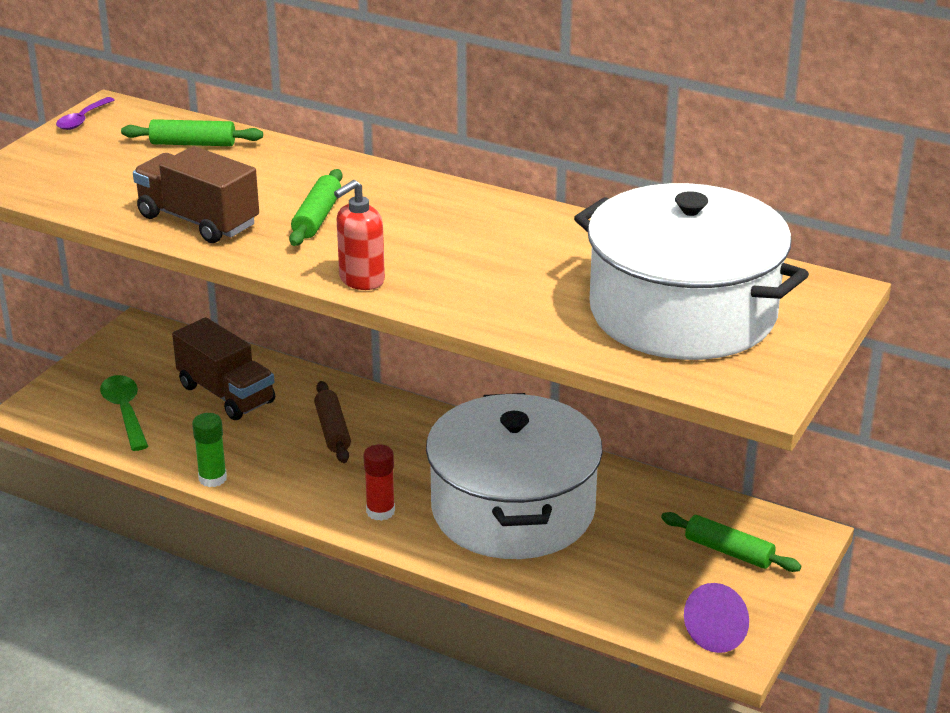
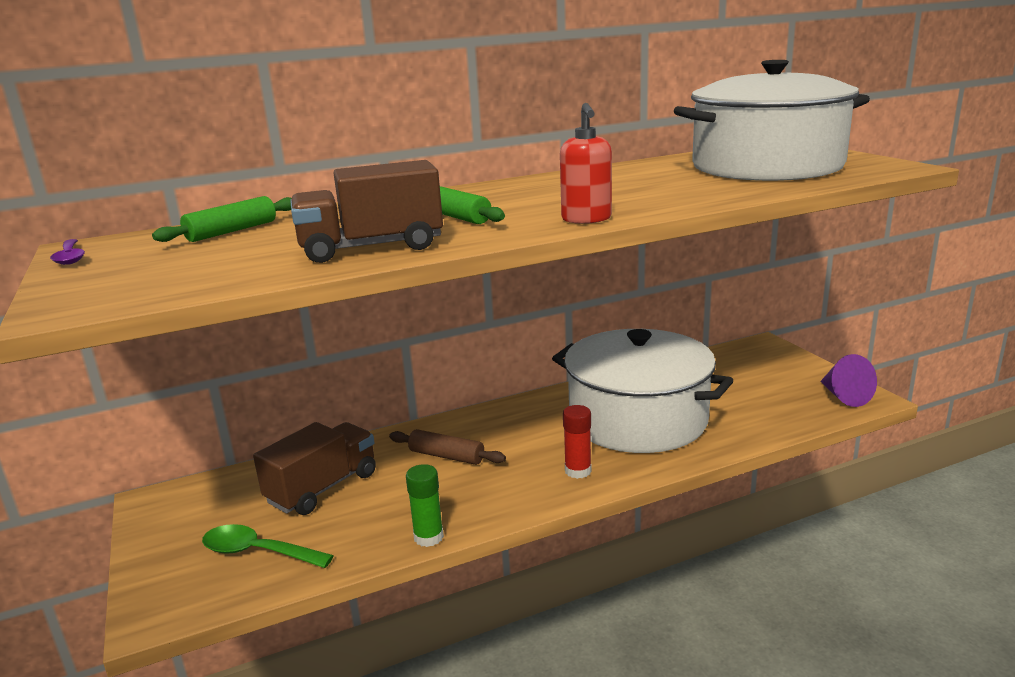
camera: 50 degrees left, 10 degrees down
brown truck [172,317,275,420] -> brown truck turned 45 degrees counterclockwise [253,422,376,515]
green rolling pin [661,512,801,572] -> none

